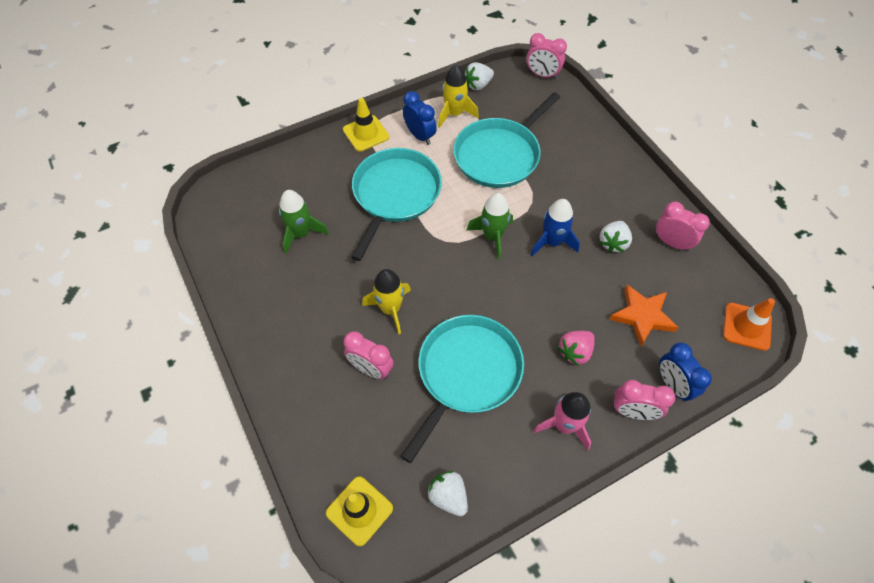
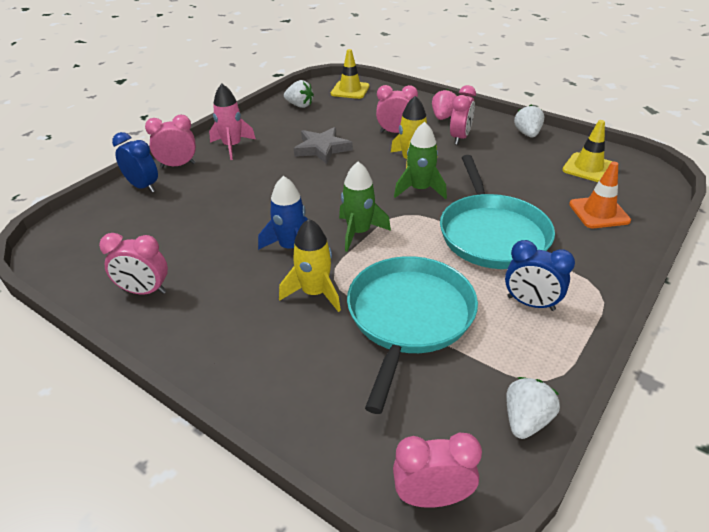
camera: 155 degrees right, 20 degrees down
green rocket [279,190,329,254] -> green rocket moved to [394,122,447,199]
yellow traffic cone [343,98,389,152] -> yellow traffic cone moved to [562,120,612,182]
turquoise pan [401,315,524,463] -> grey star [294,127,353,164]
yellow rocket [438,65,479,128] -> yellow rocket moved to [279,219,341,312]
pink strawberry [558,331,595,366] -> pink strawberry moved to [432,89,458,120]
white strawberry [600,221,632,252] -> white strawberry moved to [514,104,545,138]
orange star [609,285,679,347] -> none
orange traffic cone [723,298,775,351] -> orange traffic cone moved to [569,162,631,228]
none -> pink clock [450,85,476,145]

